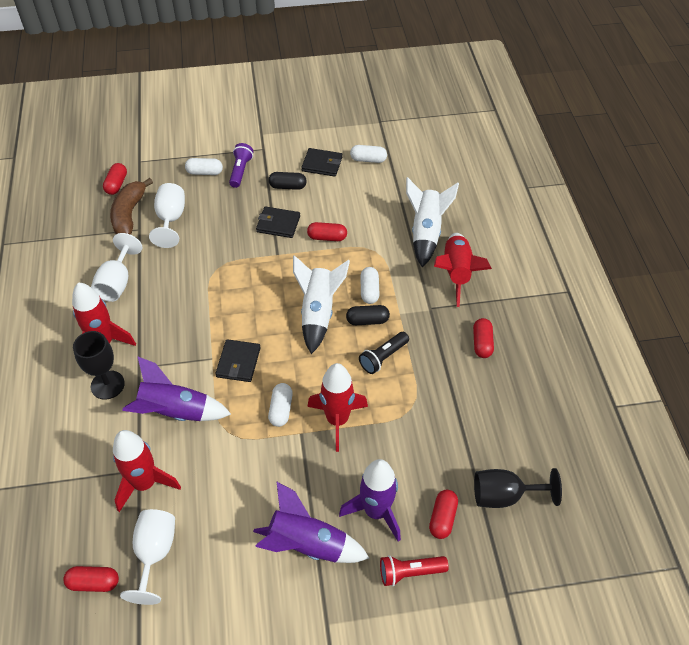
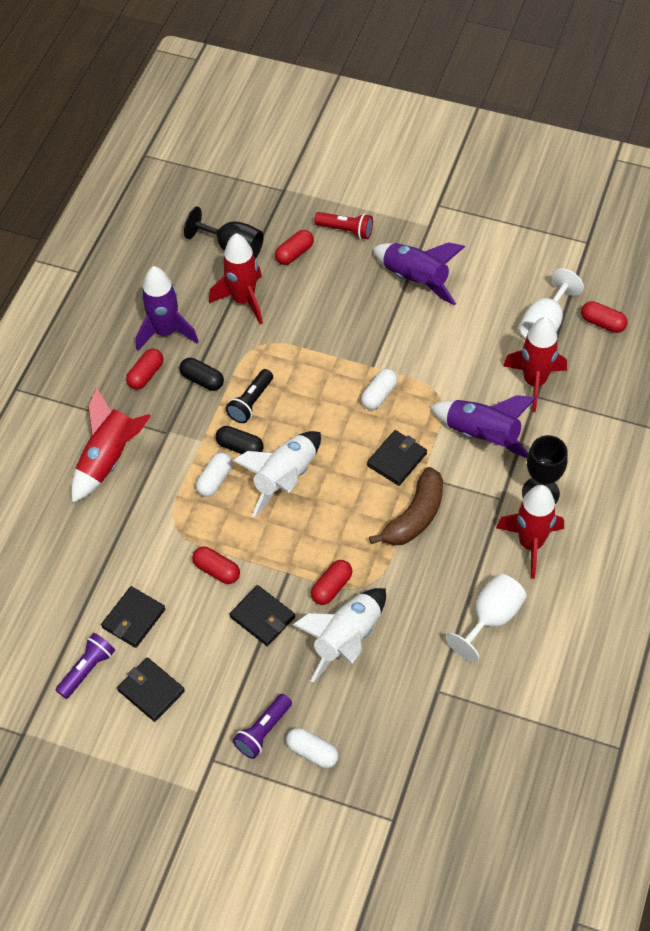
camera: 150 degrees left, 5 degrees up
red capsule [103,163,127,195] -> red capsule moved to [311,560,352,605]
brown banana [110,178,153,235] -> brown banana moved to [369,467,443,546]
white goblet [149,183,185,248] -> none
black capsule [268,172,307,190] -> black capsule moved to [179,358,224,391]
red rocket [307,363,368,452] -> red rocket moved to [209,233,263,325]
purple rocket [339,459,401,542] -> purple rocket moved to [136,266,199,351]
white capsule [350,145,387,163] -> purple flashlight [56,633,115,699]
black flashlight [359,332,409,374] -> black flashlight turned 135 degrees clockwise [226,369,273,423]
white rocket [406,177,459,267] -> white rocket moved to [292,588,386,683]
none -> black wallet [101,586,165,648]

